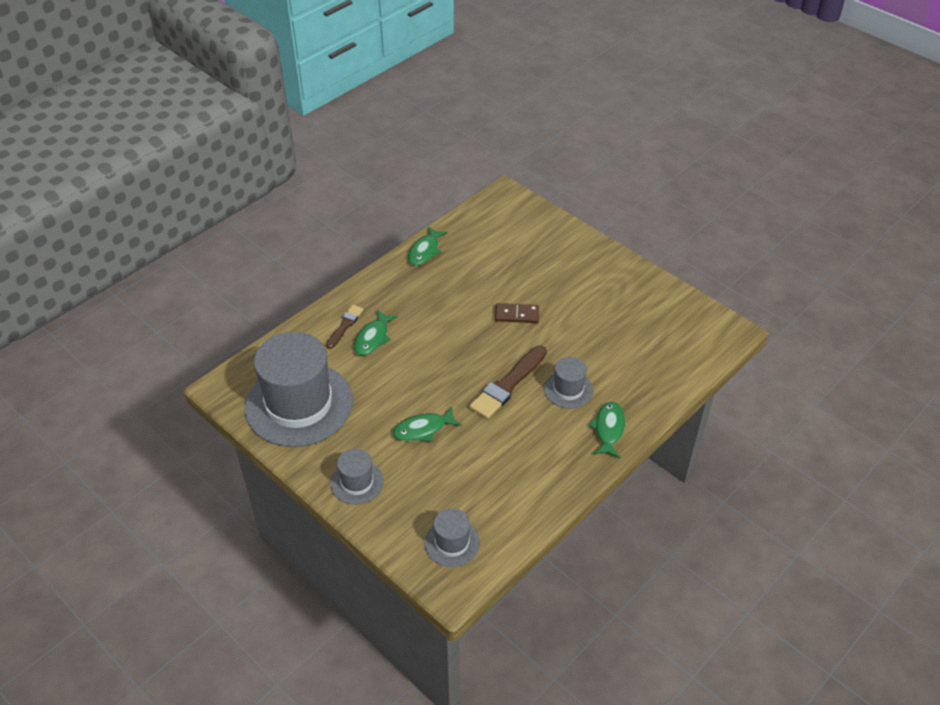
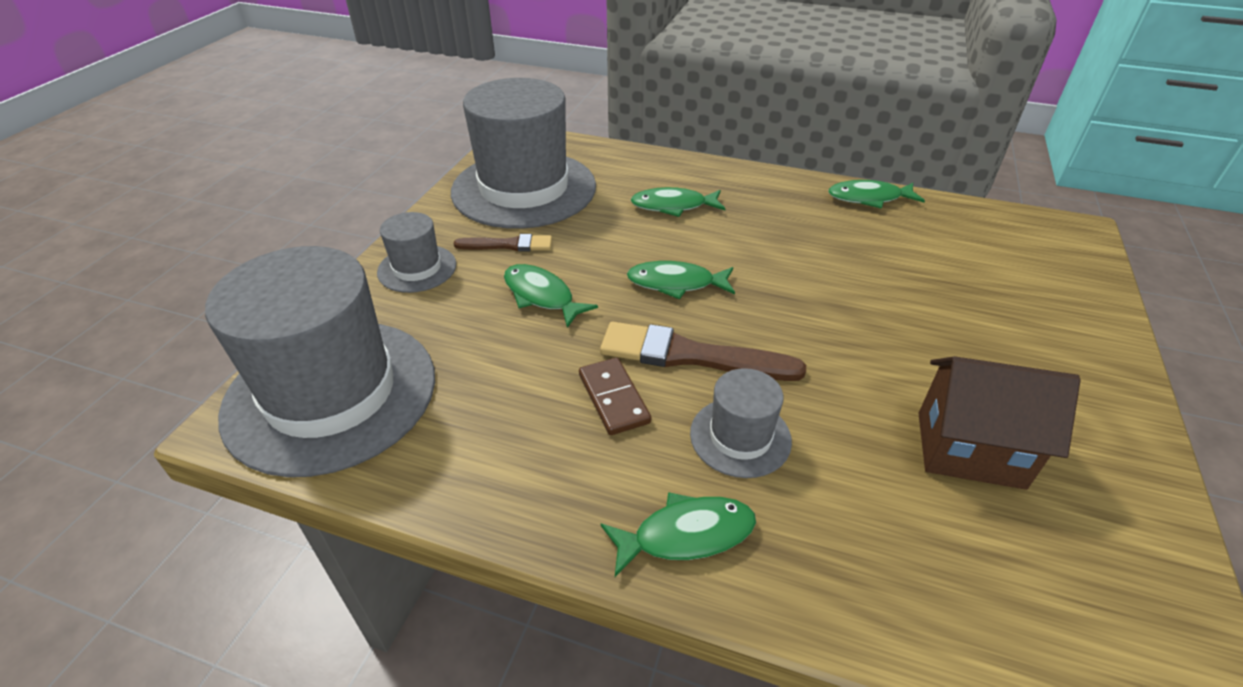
camera: 65 degrees right, 5 degrees down
brown brush [326,305,364,349] -> brown brush moved to [454,234,552,252]
grey hat [425,508,480,567] -> grey hat [205,246,435,477], size x2.16
brown domino [495,303,539,323] -> brown domino moved to [579,357,651,435]
none -> green fish [627,261,735,300]
none -> brown house [919,356,1081,490]

